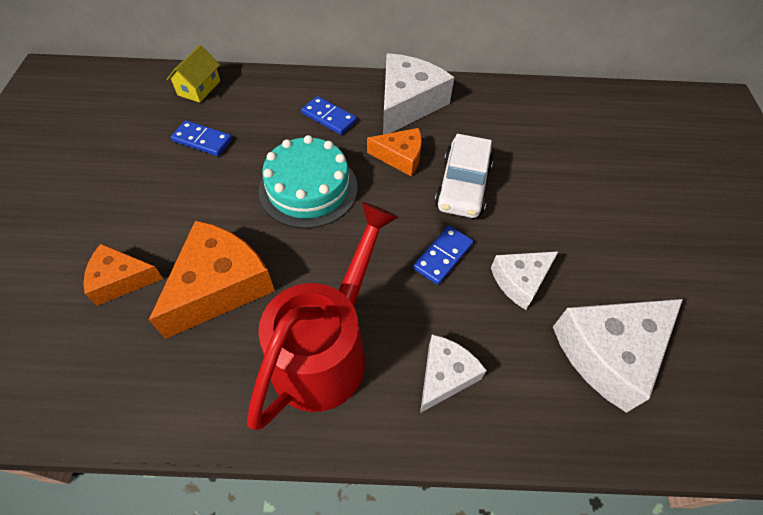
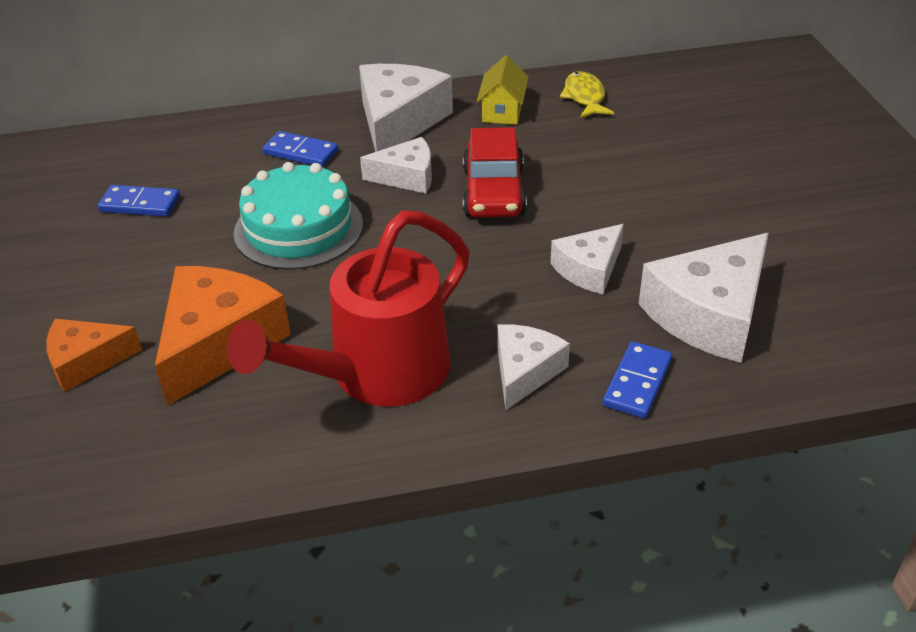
camera: 10 degrees left, 15 degrees down
yellow house [166,45,220,103] -> yellow house moved to [477,55,529,125]
red watering can [247,202,399,430] -> red watering can turned 150 degrees counterclockwise [227,210,470,407]
orange cheese [367,128,422,176] -> white cheese [360,137,432,194]
blue domino [413,226,473,285] -> blue domino moved to [602,341,672,418]
white car [435,134,493,218] -> red car [463,127,527,218]
none -> yellow fish [560,71,614,118]

